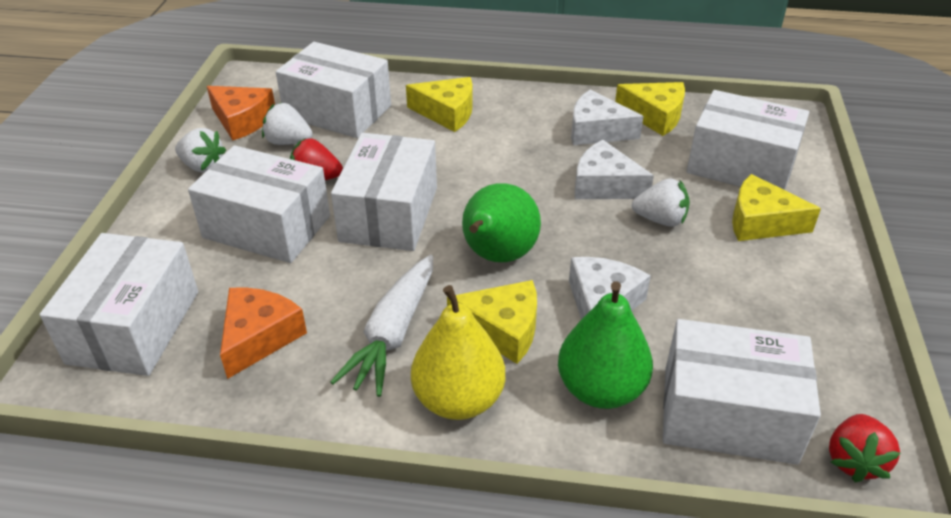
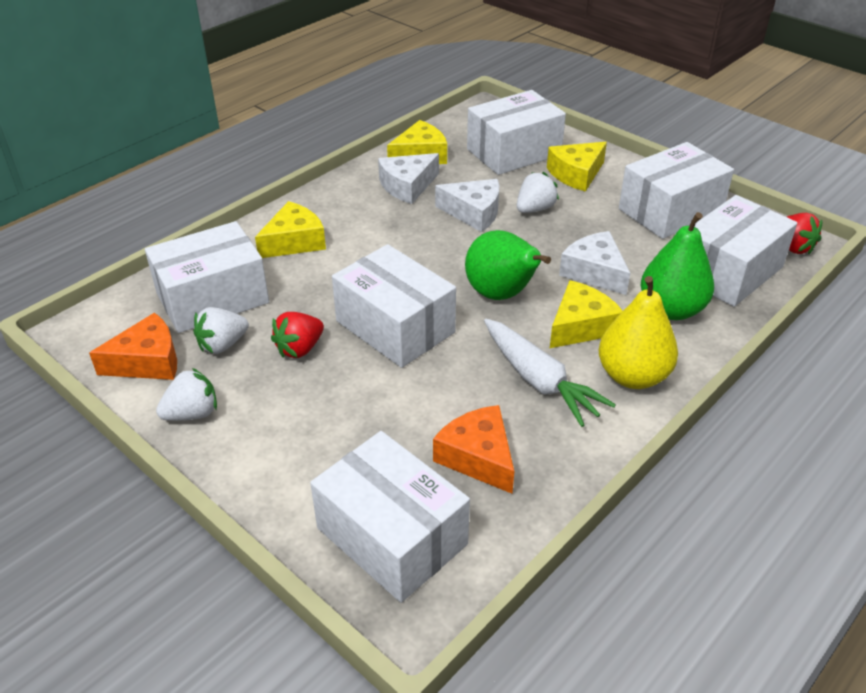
camera: 55 degrees left, 0 degrees up
white box [188,145,330,263] -> white box moved to [619,142,734,239]
white cheese [575,140,654,199] -> white cheese turned 135 degrees counterclockwise [435,179,499,232]

